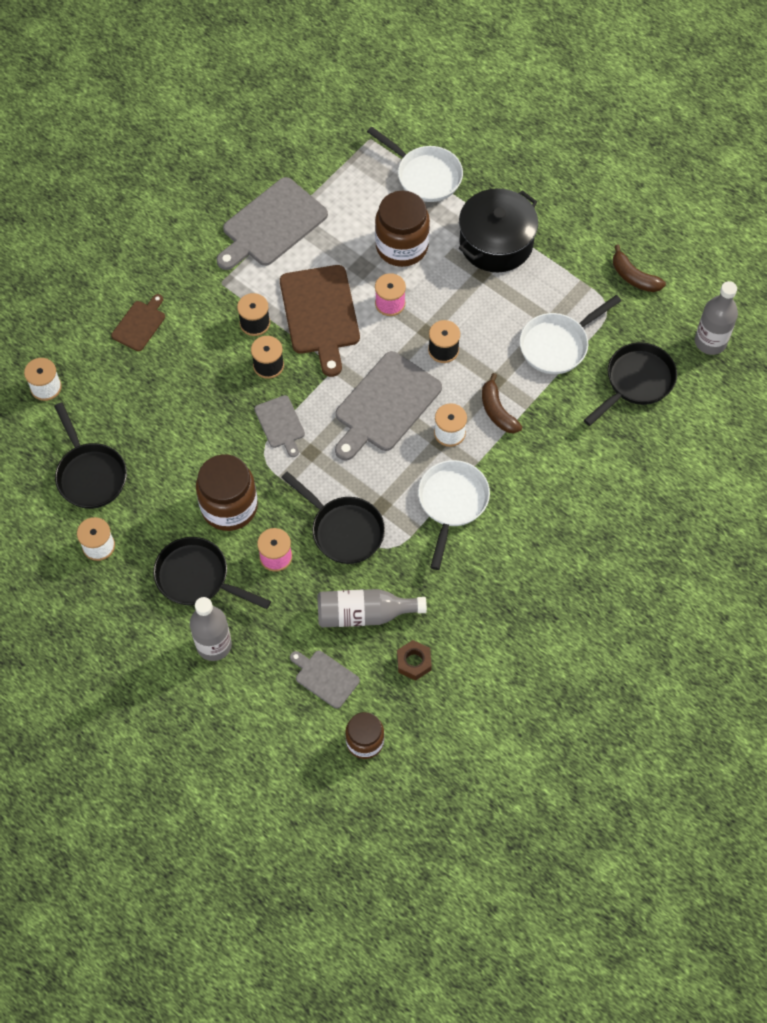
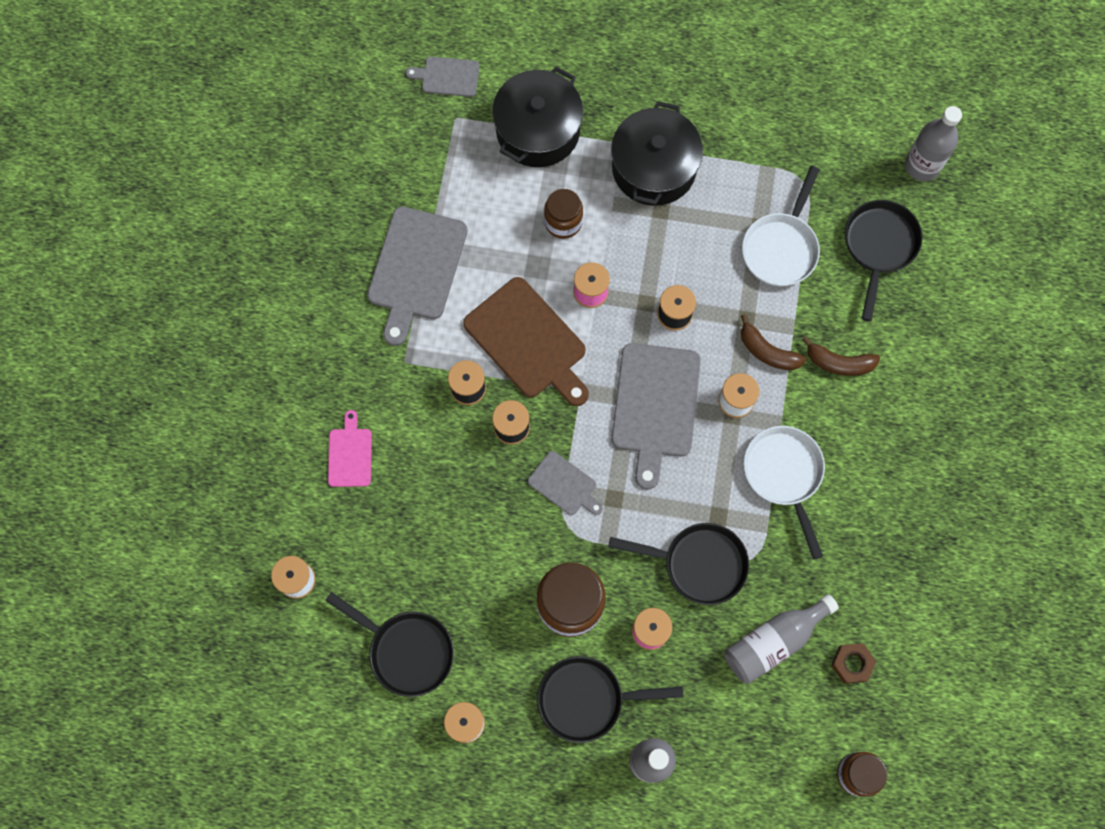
camera: 30 degrees left, 10 degrees up
brown cutting board [111,294,165,351] -> pink cutting board [328,410,372,487]
grey cutting board [290,651,360,709] -> grey cutting board moved to [406,57,480,97]
white pan [367,127,463,202] -> black pot [492,67,583,167]
brown jar [375,191,430,267] -> brown jar [544,189,583,239], size x0.62
brown banana [613,244,666,292] -> brown banana moved to [802,336,880,376]

